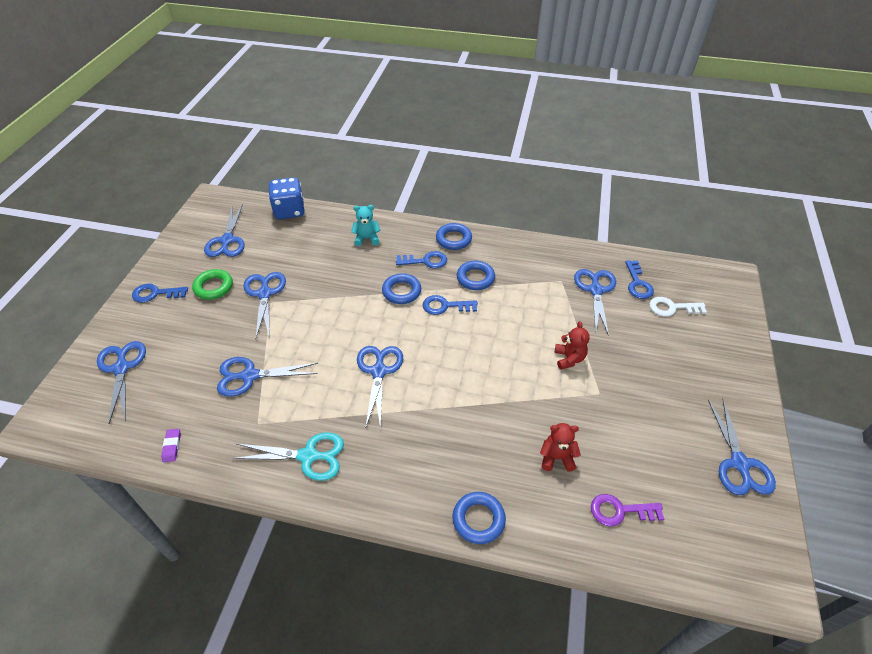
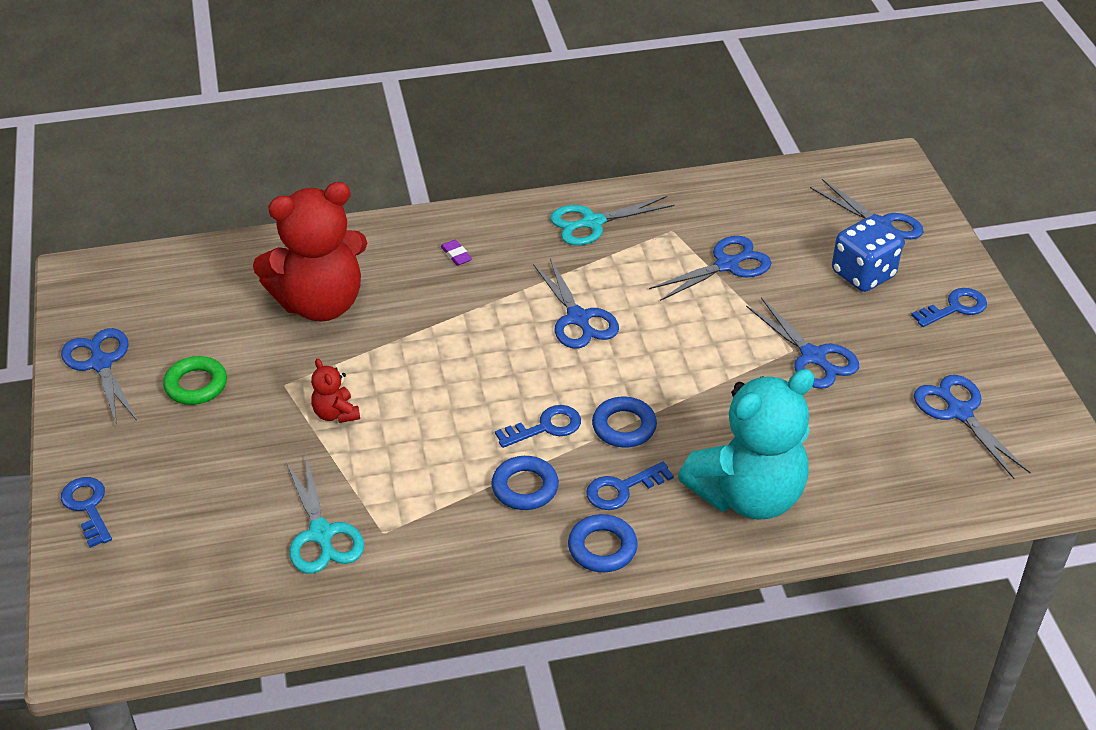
camera: 155 degrees right, 5 degrees down
purple eraser [161,429,181,462] -> purple eraser moved to [441,240,472,266]
green ring [192,269,233,300] -> green ring moved to [163,356,227,405]
blue dice [269,177,305,219] -> blue dice moved to [832,217,903,292]
turquoise teddy bear [351,205,381,246] -> turquoise teddy bear [678,369,815,520], size x2.42
blue ring [453,492,506,544] -> none
red teddy bear [540,423,581,472] -> red teddy bear [253,182,367,321], size x2.42
blue scissors [574,269,616,336] -> turquoise scissors [286,457,364,574]
purple key [591,494,664,526] -> none
blue key [625,260,654,299] -> blue key moved to [61,477,112,548]
white key [649,297,707,317] -> none

